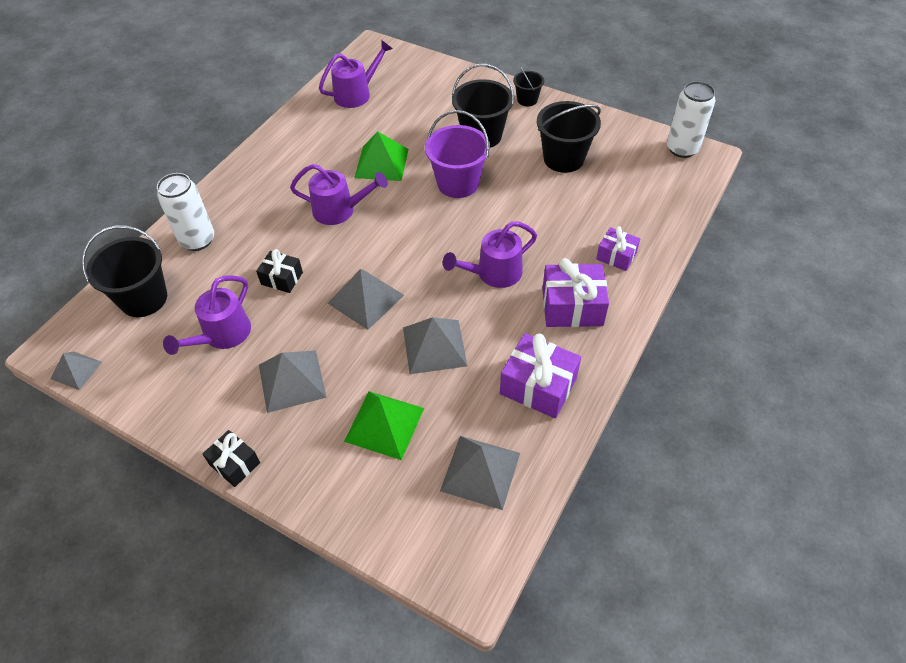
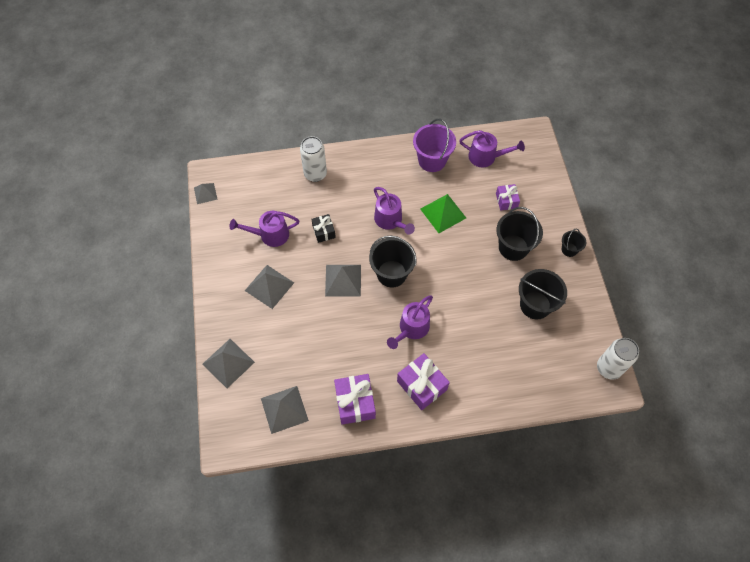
camera: 50 degrees right, 10 degrees up
black bucket [82,225,167,317] -> black bucket moved to [369,236,417,287]
black gift [203,430,260,487] -> none
green pyramid [344,391,424,460] -> none
grey pyramid [403,317,467,374] -> grey pyramid moved to [202,339,255,388]
purple bucket [425,110,490,198] -> purple bucket moved to [413,118,456,172]
purple watering can [443,221,537,288] -> purple watering can turned 75 degrees counterclockwise [387,295,433,349]
purple gift [596,226,640,271] -> purple gift moved to [496,184,520,211]

